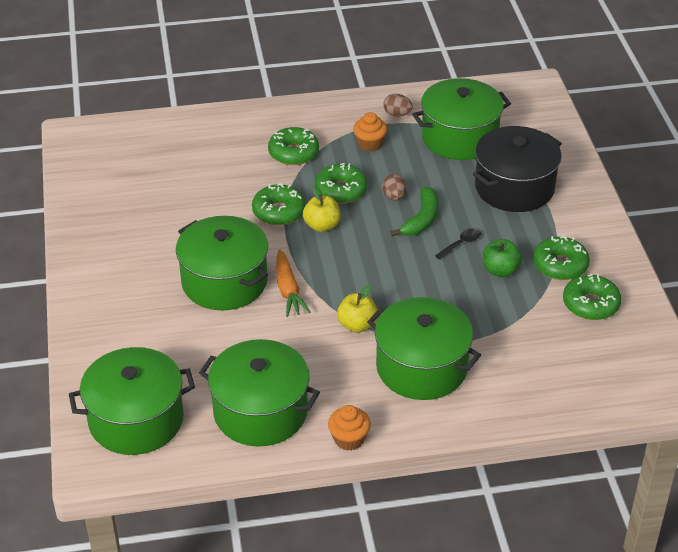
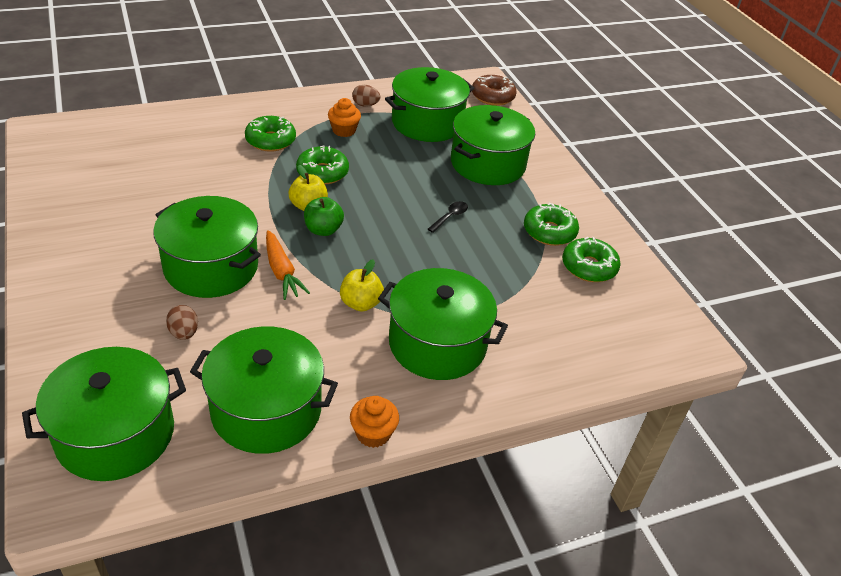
camera: 15 degrees left, 0 degrees up
green donut [252,183,306,225] -> none
brown egg [382,174,407,201] -> brown egg moved to [166,305,198,340]
green banana [391,187,439,236] -> none
black pot [473,126,562,212] -> green pot [451,105,535,185]
green apple [483,239,522,277] -> green apple moved to [304,197,344,236]
none -> brown donut [472,75,517,106]

